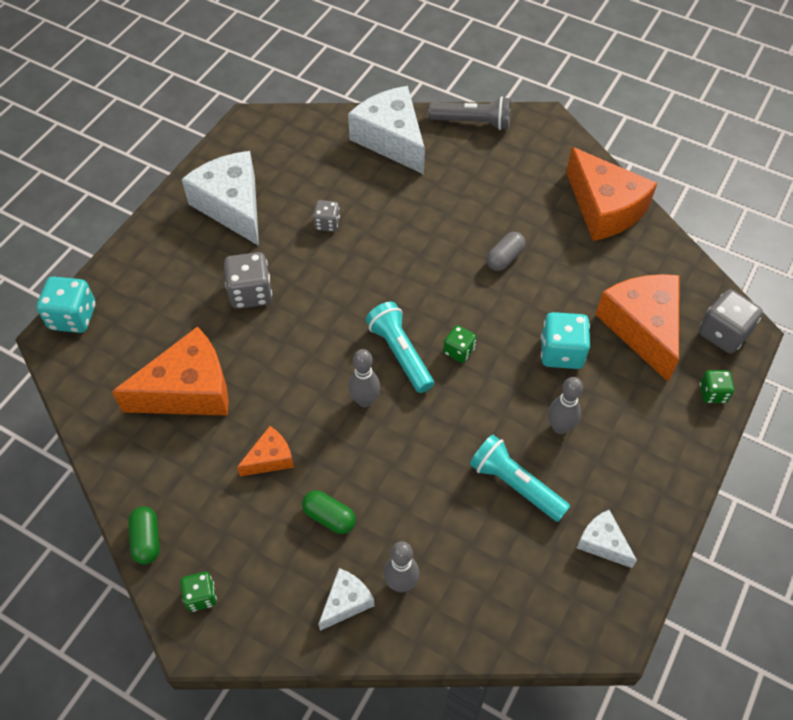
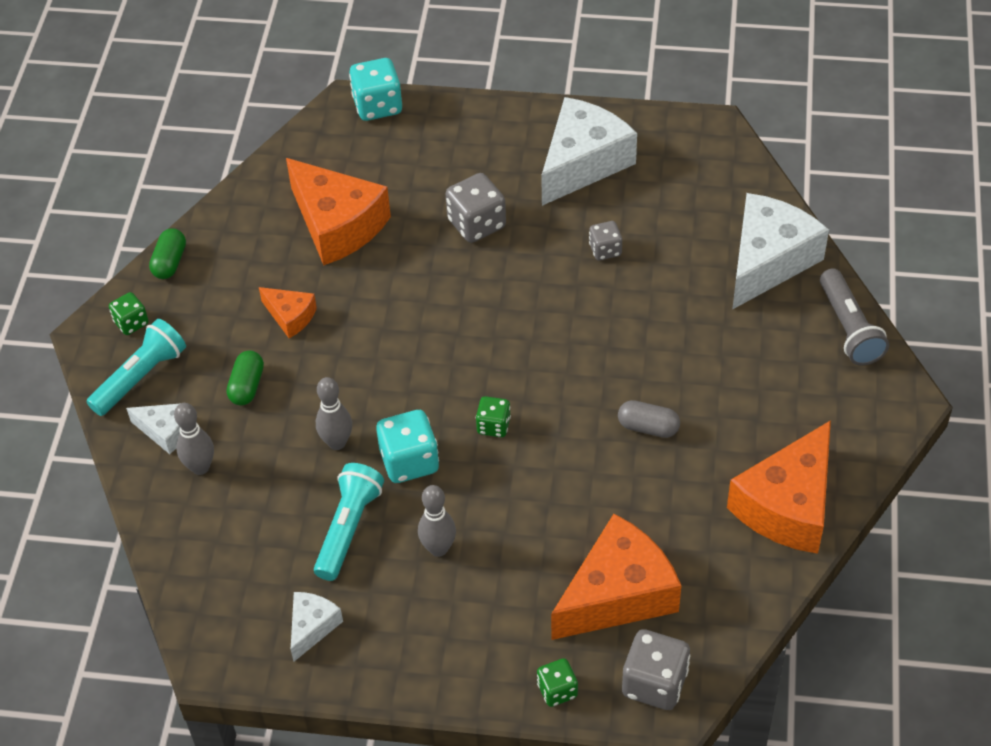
camera: 70 degrees right, 5 degrees down
green capsule [128,507,160,565] -> green capsule turned 45 degrees counterclockwise [149,228,186,279]
grey bowling pin [348,349,380,407] -> grey bowling pin moved to [316,377,352,450]
turquoise flashlight [366,302,434,393] -> turquoise flashlight moved to [86,319,186,416]
turquoise dice [541,312,590,369] -> turquoise dice moved to [376,410,439,483]

